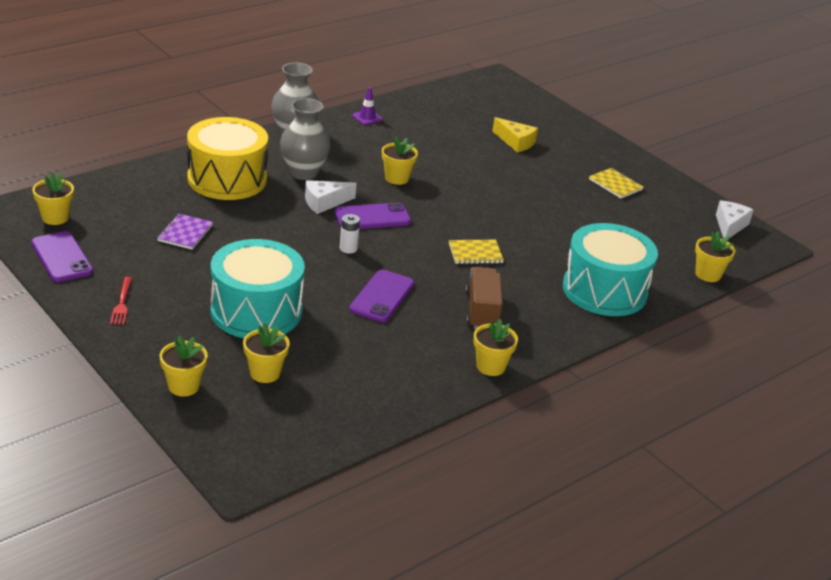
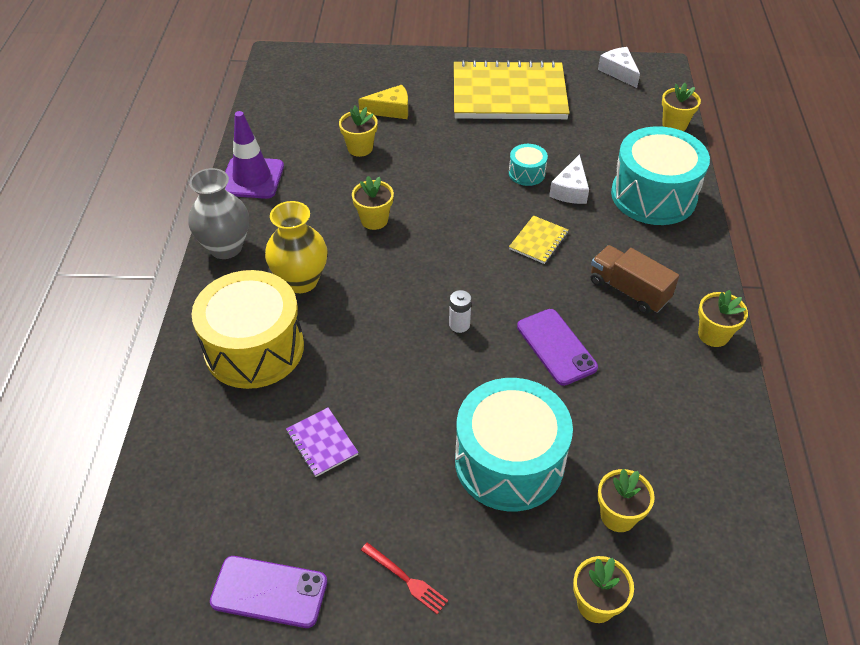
camera: 45 degrees left, 15 degrees up
yellow flower pot [32,172,74,225] -> yellow flower pot moved to [339,106,378,157]
grey vase [280,98,331,180] -> yellow vase [265,201,328,293]
white cheese [305,180,357,214] -> white cheese moved to [549,154,589,204]
purple phone [334,202,411,229] -> none
purple traffic cone [352,87,383,125] -> purple traffic cone [225,111,284,199], size x2.01
yellow notebook [589,168,644,199] -> yellow notebook [454,60,569,119], size x2.49
none -> turquoise drum [509,144,548,186]

